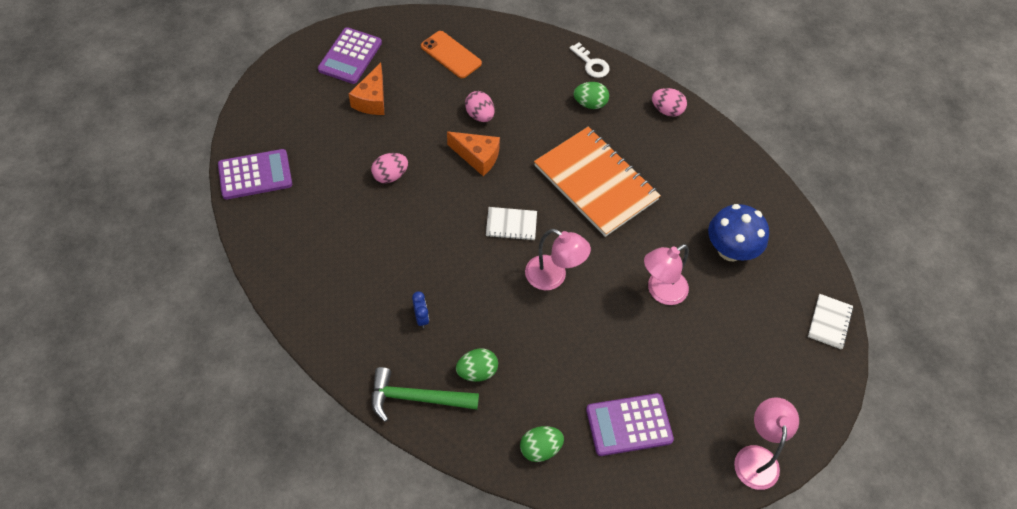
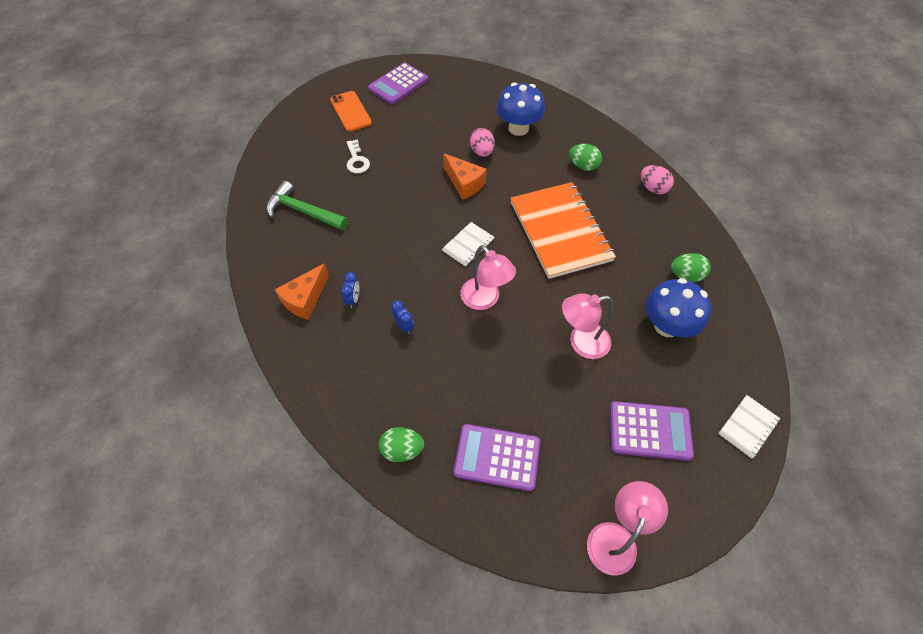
camera: 25 degrees right, 0 degrees up
purple calculator [218,149,292,200] -> purple calculator moved to [610,401,694,461]
orange cheese [349,62,384,115] -> orange cheese moved to [275,263,329,320]
pink egg [371,153,408,183] -> none
green hammer [372,367,479,422] -> green hammer moved to [266,181,348,230]
orange phone [421,31,482,78] -> orange phone moved to [330,91,372,132]
green egg [456,348,498,382] -> green egg moved to [671,253,711,282]
white notebook [486,207,537,240] -> white notebook turned 75 degrees counterclockwise [442,222,494,267]
white key [570,43,610,78] -> white key moved to [346,139,370,174]
none -> blue clock [391,300,414,334]
none -> blue mushroom [497,83,545,136]

